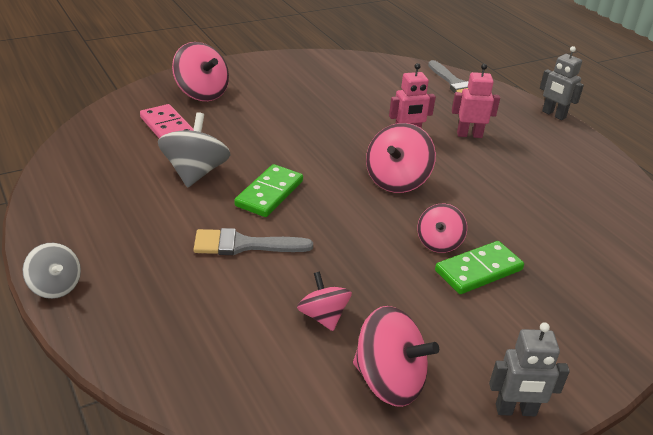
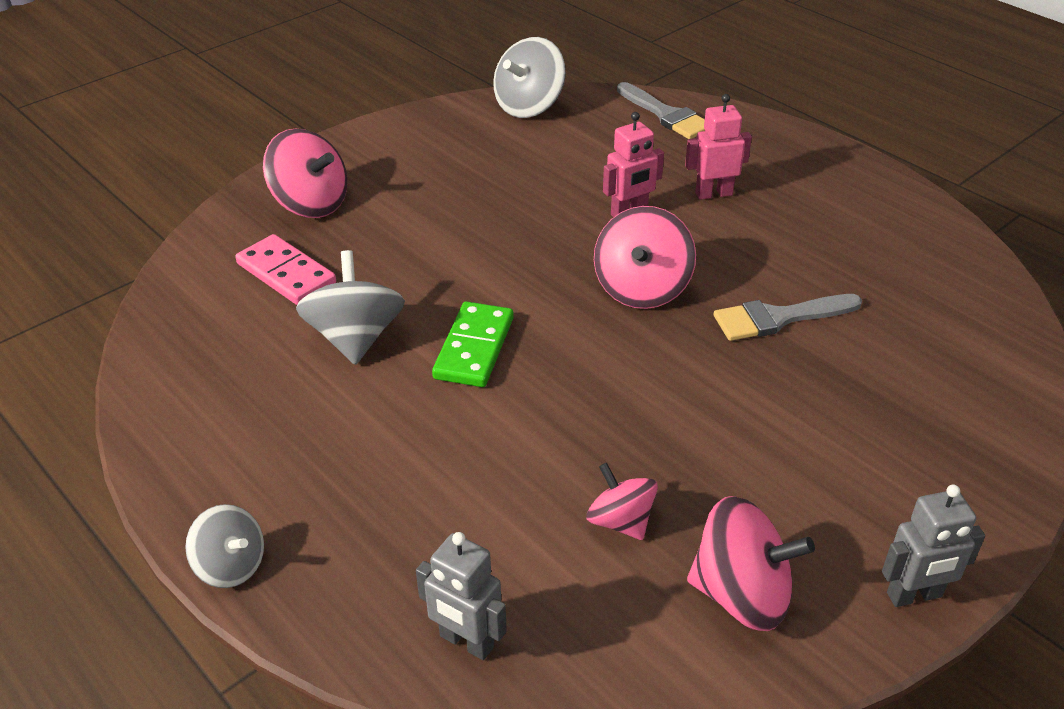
camera: 10 degrees left, 5 degrees up
grey brush [194,228,313,255] -> grey brush moved to [714,294,862,341]
pink spinning top [418,204,467,253] -> none
green domino [435,241,524,294] -> none
grey robot [540,46,584,120] -> grey robot moved to [416,532,507,660]
none -> grey spinning top [493,37,566,118]

